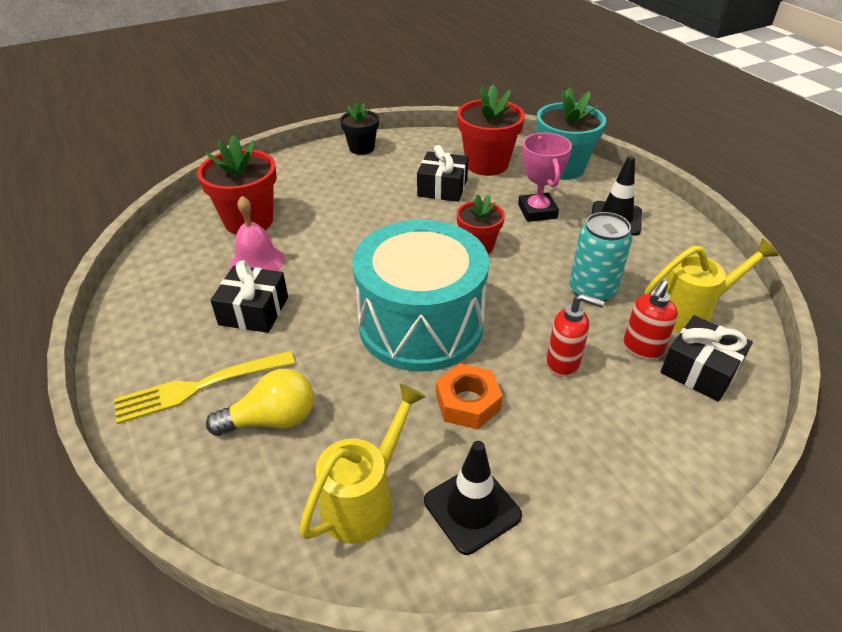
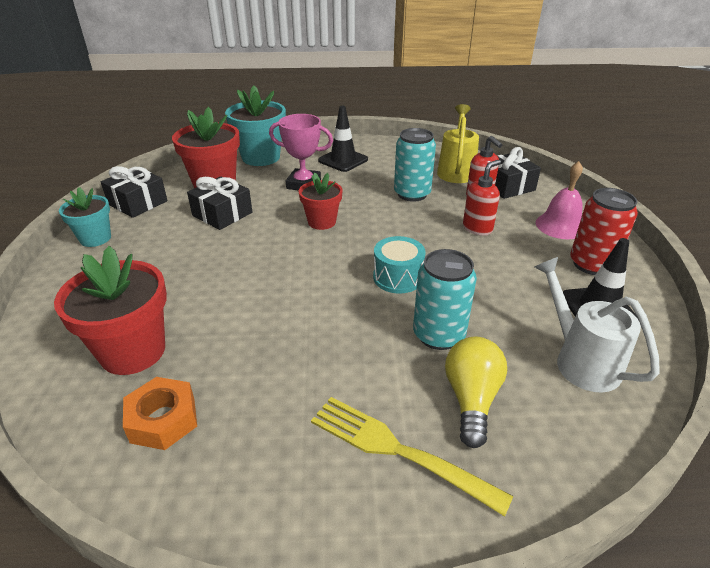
camera: 65 degrees left, 5 degrees down
yellow fork [114,351,295,424] -> yellow fork turned 120 degrees clockwise [311,397,513,517]
black gift [210,260,288,333] -> black gift moved to [101,166,168,218]
pink bell [230,196,285,271] -> pink bell moved to [536,161,583,239]
yellow watering can [299,383,426,544] -> white watering can [534,257,660,392]
black flower pot [340,102,379,155] -> turquoise flower pot [59,187,111,247]
turquoise drum [352,220,489,371] -> turquoise drum [373,236,426,293], size x0.43
orange nut [436,364,503,429] -> orange nut moved to [123,377,197,450]
none -> turquoise can [413,249,477,350]
none -> red can [570,188,638,275]

